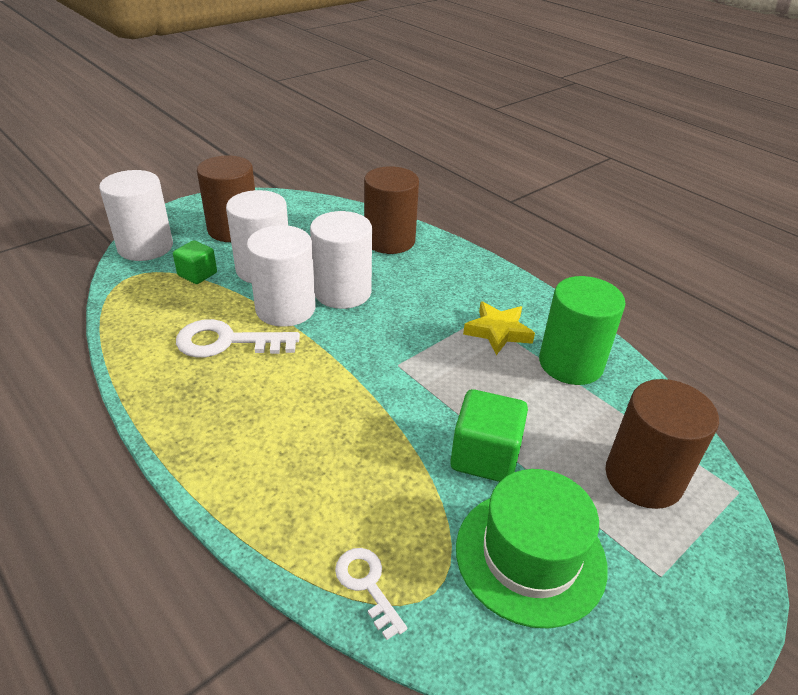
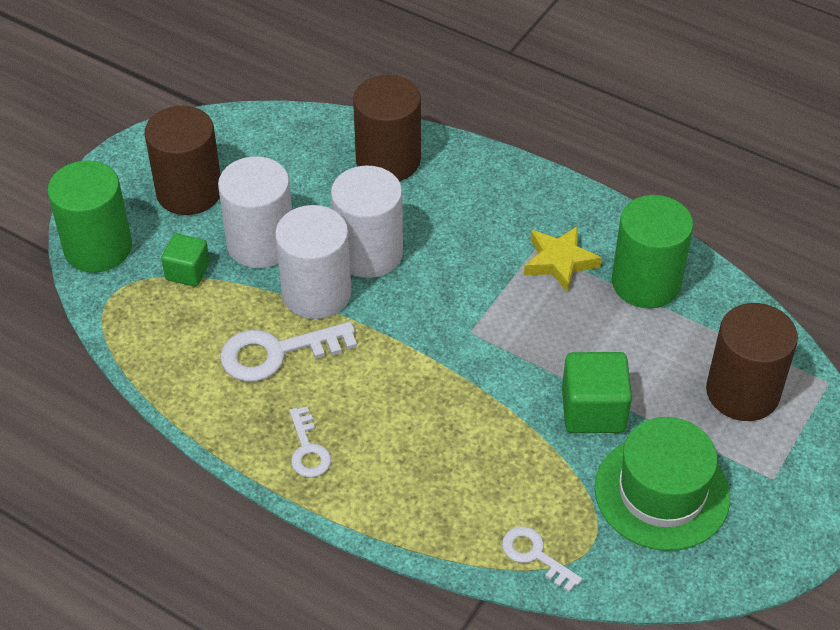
camera: 15 degrees left, 10 degrees up
white cylinder [99,170,173,261] -> green cylinder [47,160,132,273]
none -> white key [289,406,331,478]

